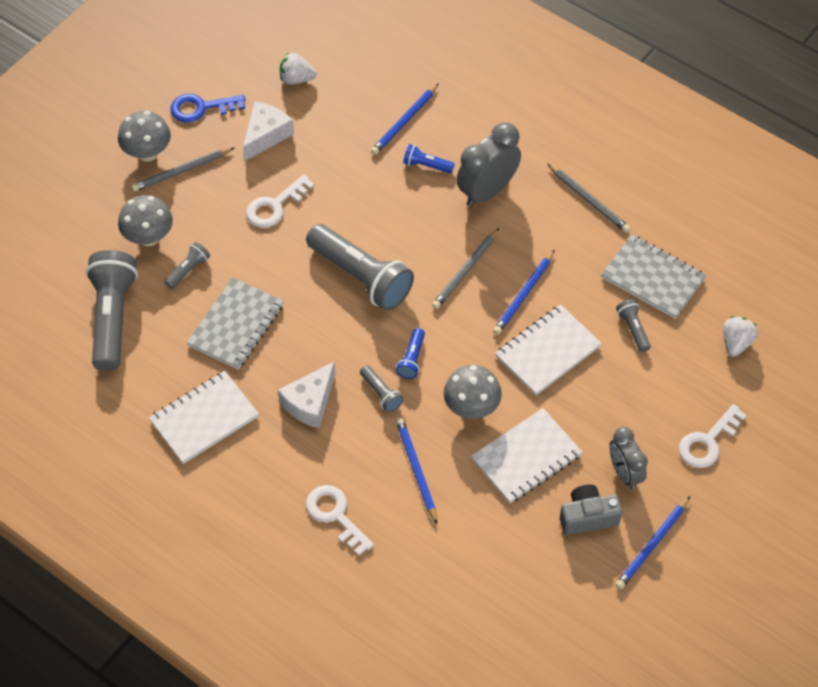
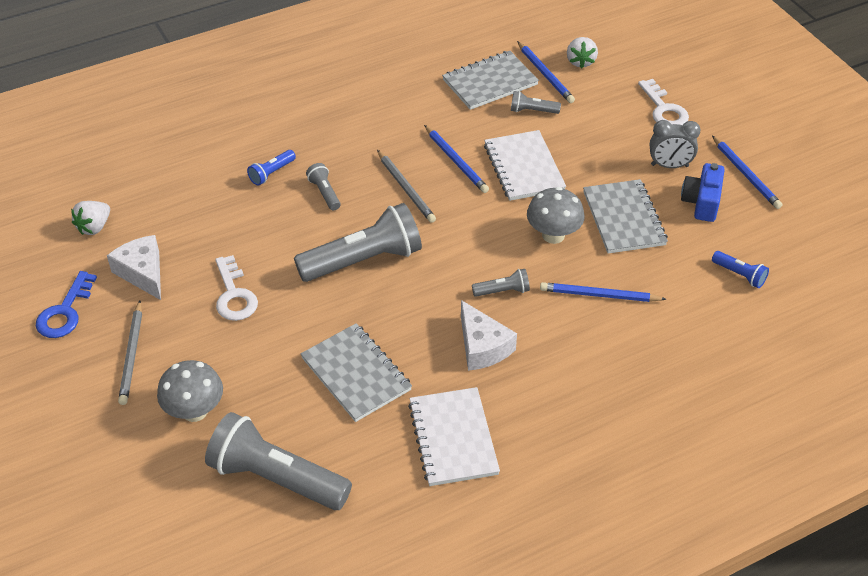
camera: 65 degrees left, 10 degrees down
grey mushroom [118,111,171,162] -> none
grey flashlight [164,242,210,289] -> grey flashlight moved to [306,163,340,211]
white key [306,485,374,556] -> none
blue pencil [371,83,439,155] -> blue pencil moved to [517,41,575,103]
blue flashlight [396,328,425,379] -> blue flashlight moved to [712,251,769,288]
grey clock [457,122,521,207] -> none
white notebook [471,408,582,503] -> grey notebook [583,179,668,254]
grey pencil [548,164,630,233] -> none
grey camera [560,484,622,535] -> blue camera [681,163,724,222]
white strawberry [723,316,758,357] -> white strawberry turned 135 degrees counterclockwise [567,37,598,69]

